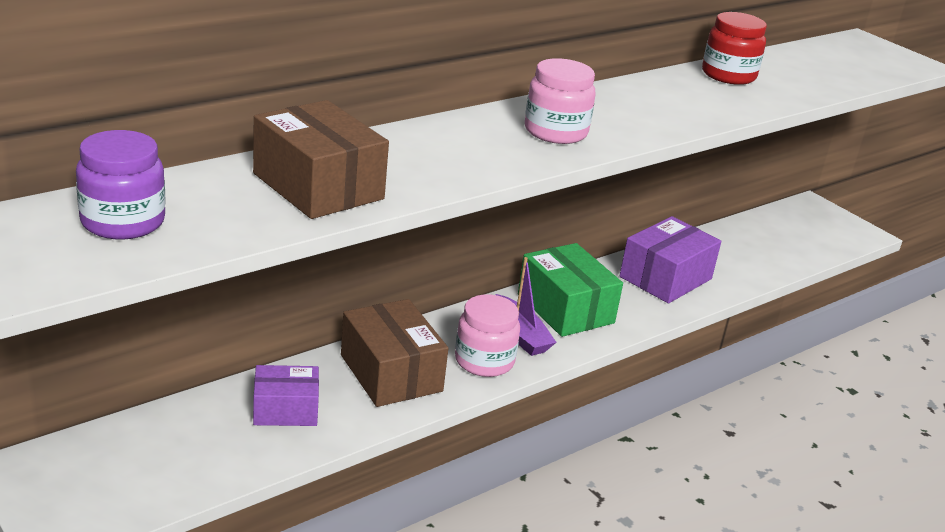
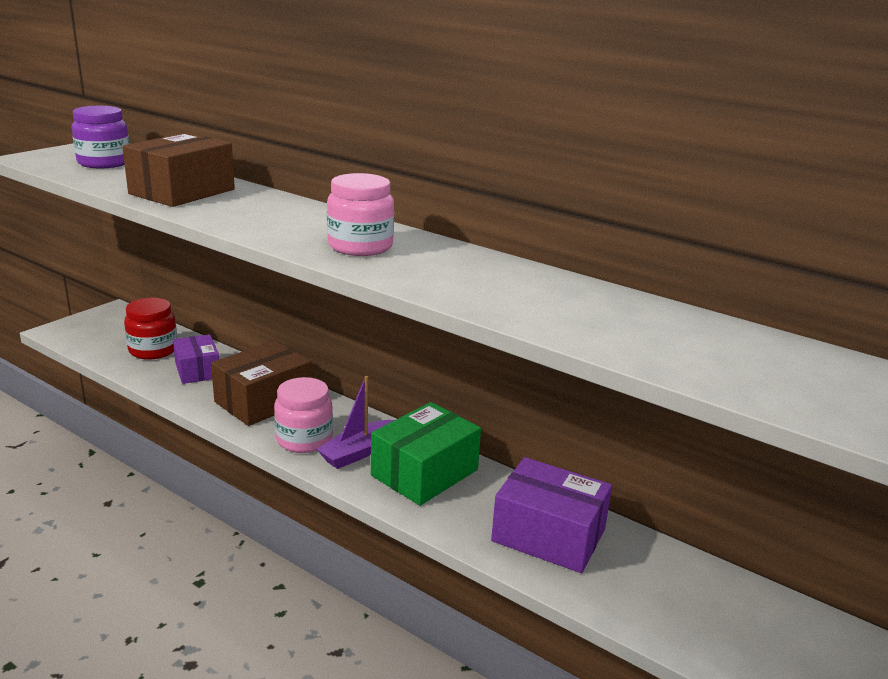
camera: 75 degrees right, 5 degrees down
red jar [702,12,767,85] -> red jar moved to [124,298,177,360]

